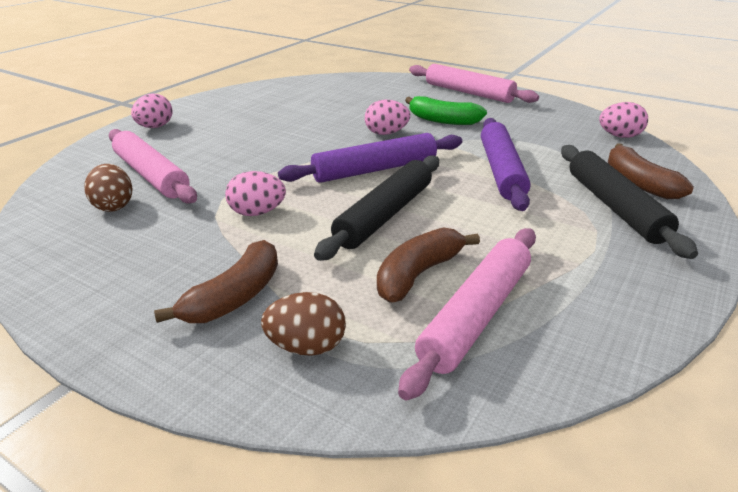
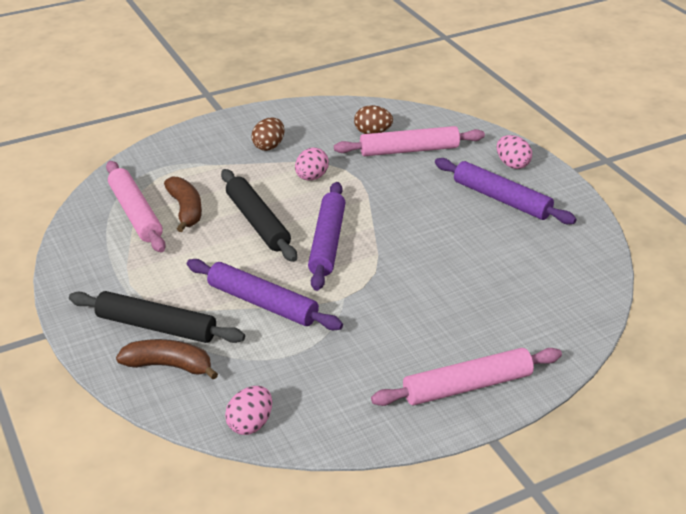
camera: 120 degrees right, 5 degrees up
brown banana [154,240,278,323] -> none
brown egg [261,292,346,356] -> brown egg moved to [251,118,284,151]
pink egg [365,100,410,135] -> none
green banana [405,96,487,125] -> none
none -> purple rolling pin [435,158,576,224]

